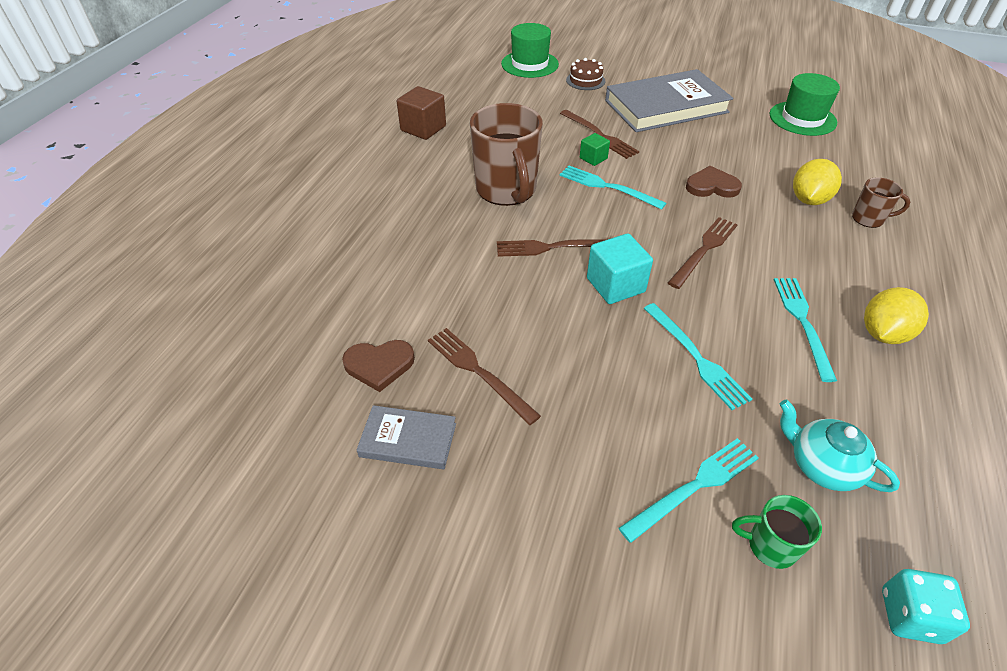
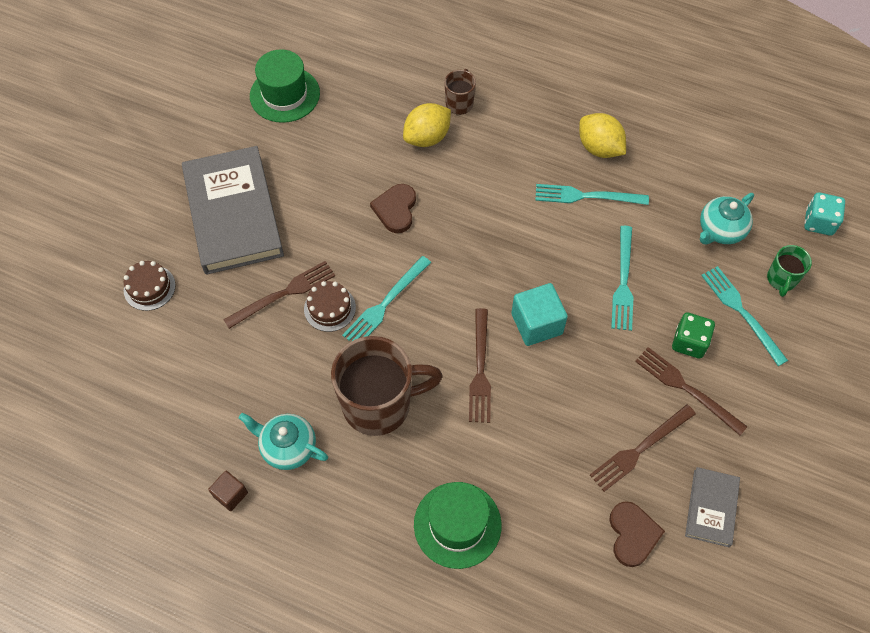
camera: 85 degrees left, 15 degrees up
brown cube [397,86,446,140] -> brown cube [208,471,248,511], size x0.58
green hat [501,23,559,78] -> green hat moved to [414,482,502,569]
green cube [580,133,610,166] -> brown cake [304,281,356,332]
turquoise fork [644,303,752,410] -> turquoise fork turned 120 degrees clockwise [611,226,633,331]
brown fork [668,217,737,289] -> brown fork moved to [635,347,748,435]
yellow lemon [793,159,842,205] -> yellow lemon turned 75 degrees counterclockwise [403,103,451,147]
none -> turquoise teapot [239,413,328,470]
none -> green dice [672,313,715,359]

